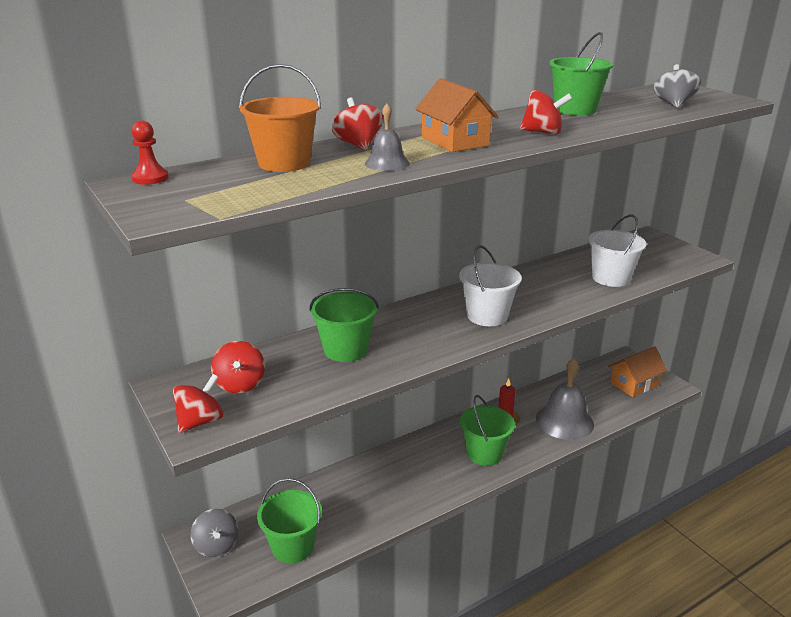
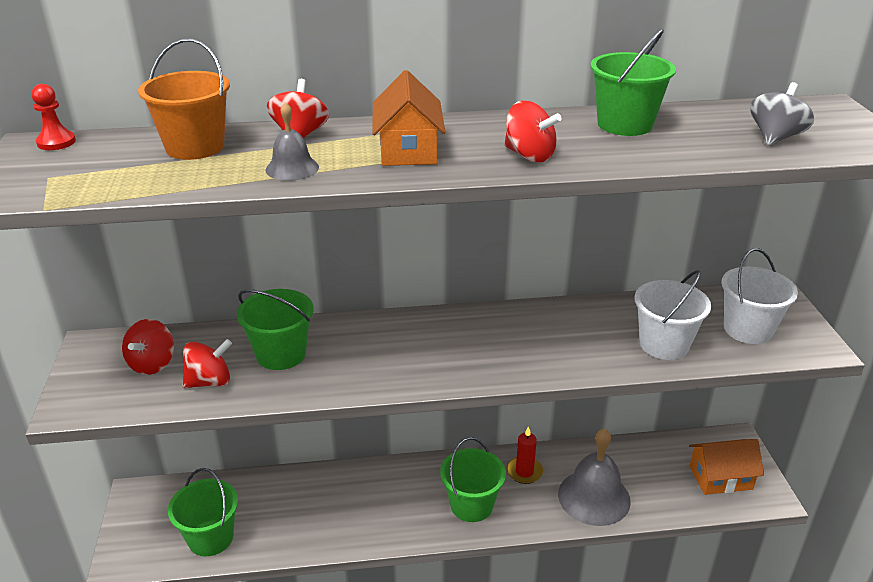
camera: 25 degrees right, 5 degrees up
red spinning top [173,374,223,433] -> red spinning top moved to [182,339,232,388]
grey spinning top [190,509,238,557] -> none
white bucket [459,245,522,326] -> white bucket moved to [722,248,798,344]

